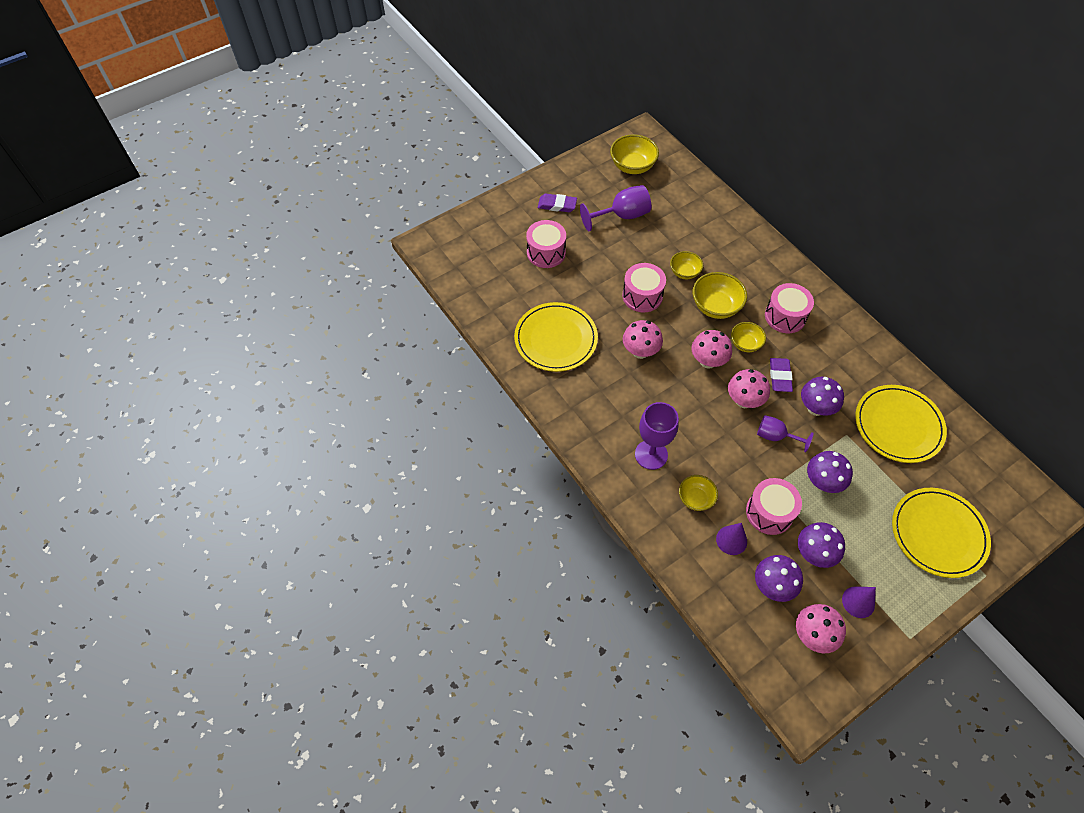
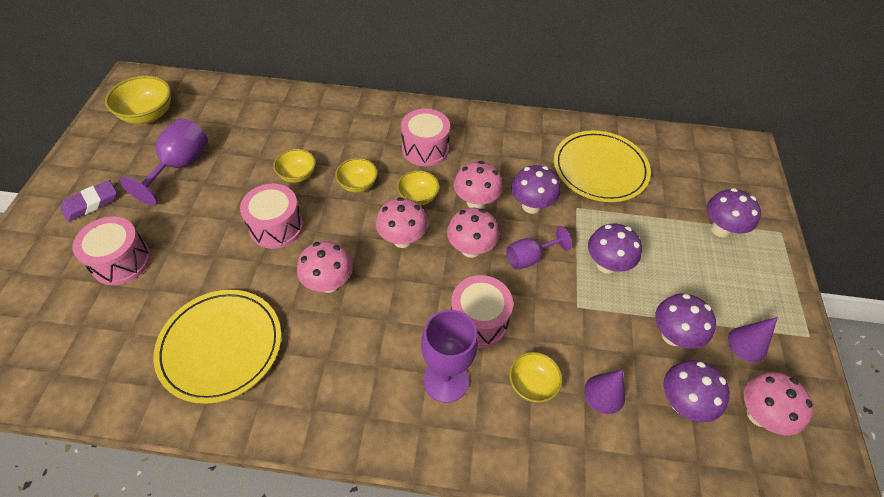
camera: 50 degrees left, 5 degrees down
yellow bowl [693,272,747,319] -> yellow bowl [335,158,378,193], size x0.63
pink drum [746,478,802,535] -> pink drum moved to [451,275,513,348]
purple eraser [770,358,793,392] -> pink mushroom [454,161,503,209]
yellow plate [892,488,991,578] -> purple mushroom [707,188,761,238]

